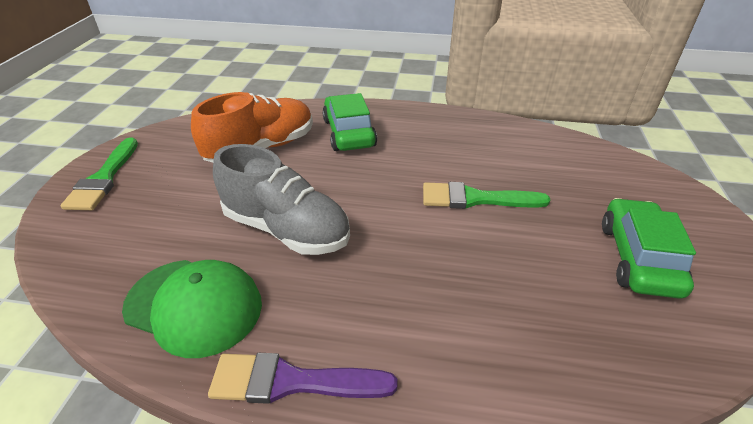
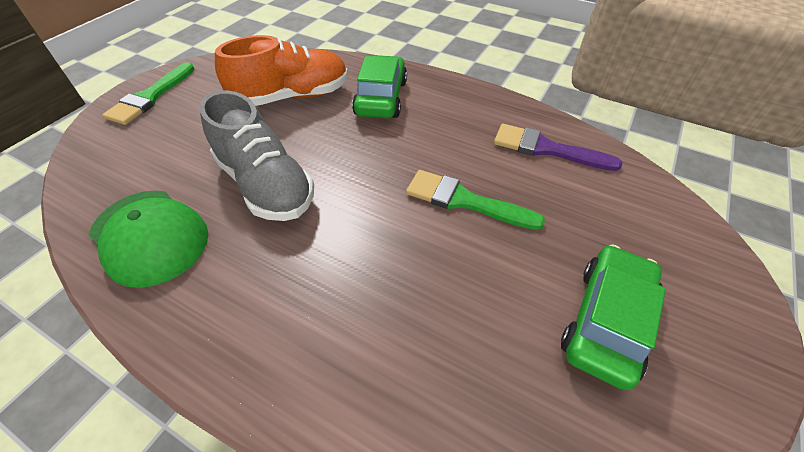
camera: 20 degrees right, 10 degrees up
purple brush [208,353,398,404] -> purple brush moved to [494,124,622,171]

